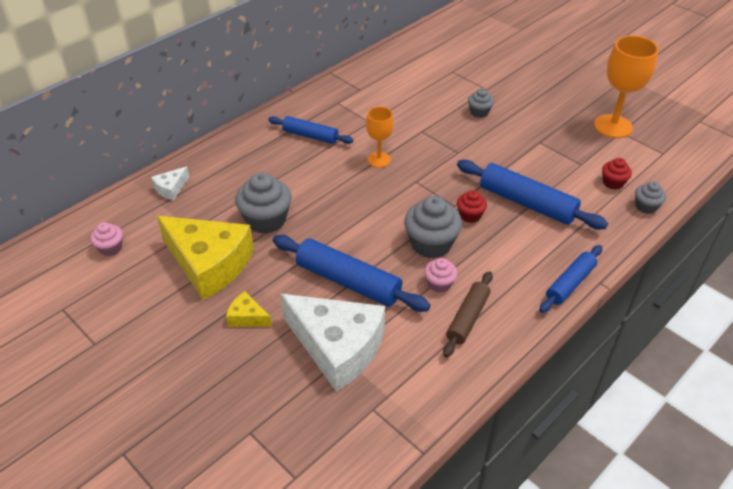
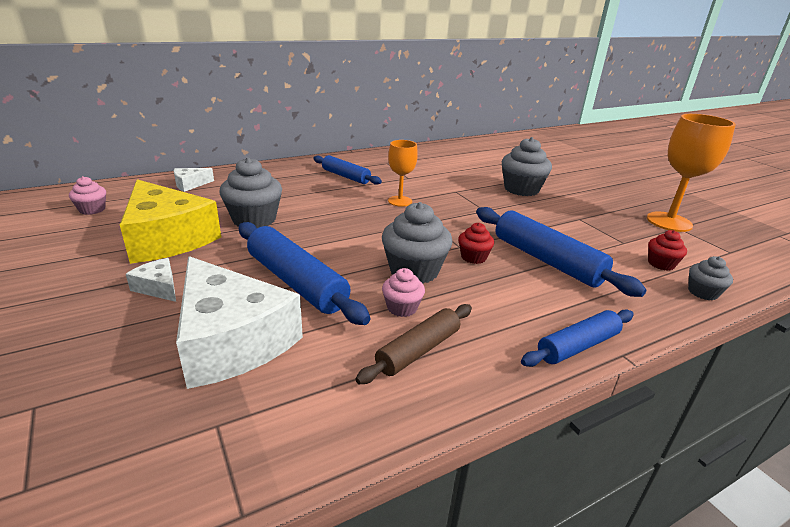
camera: 15 degrees right, 15 degrees down
yellow cheese [226,291,272,327] -> white cheese [126,258,176,302]
grey cupcake [468,88,494,118] -> grey cupcake [502,137,552,196], size x1.82

